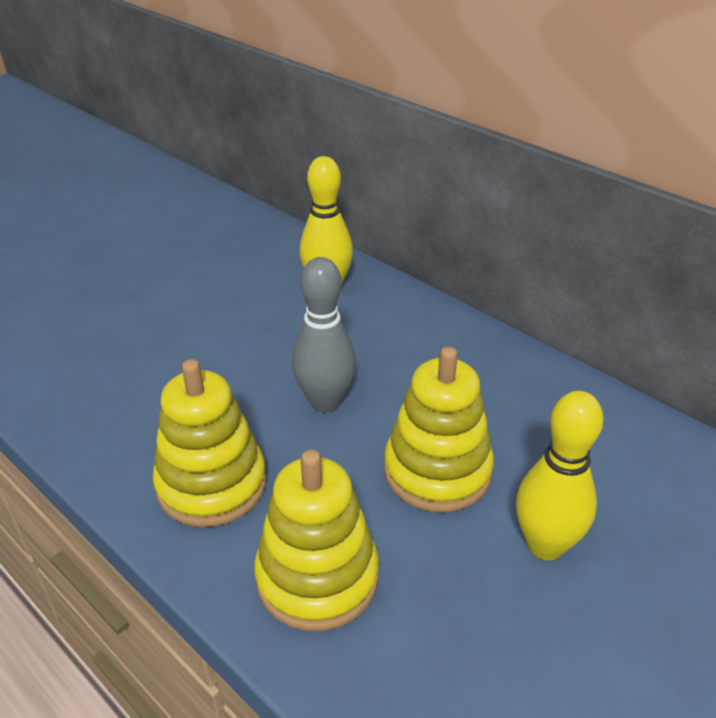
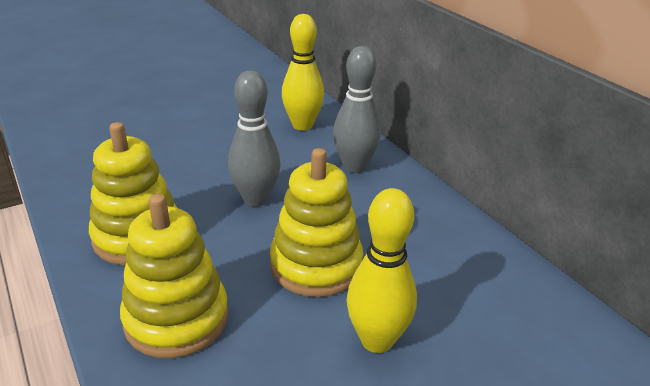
camera: 15 degrees right, 5 degrees down
none -> grey bowling pin [333,46,381,173]

